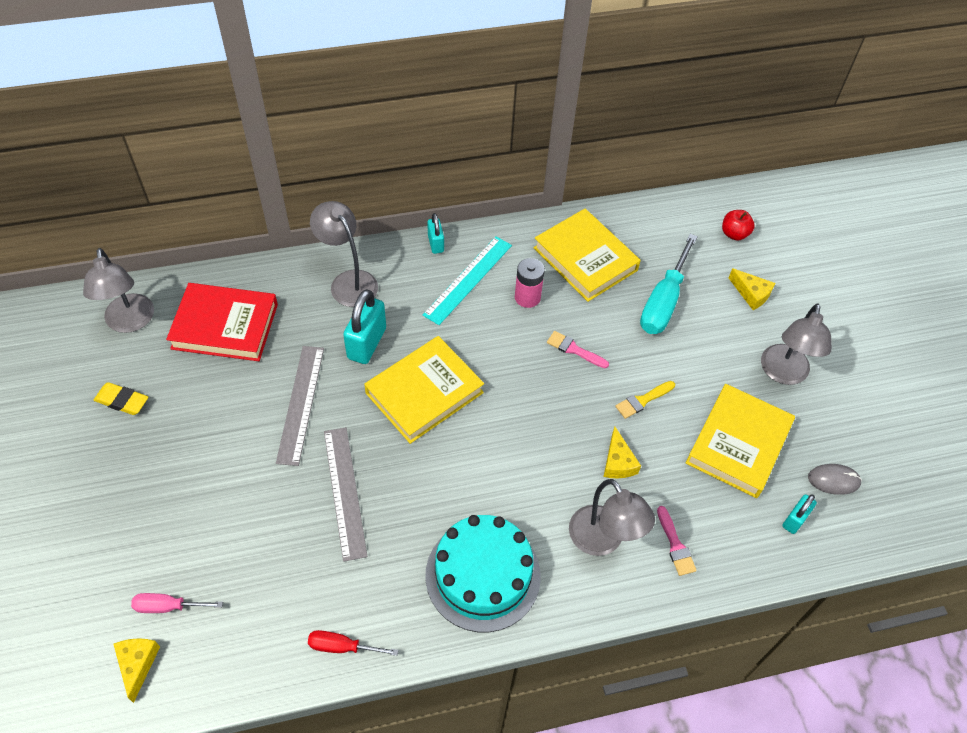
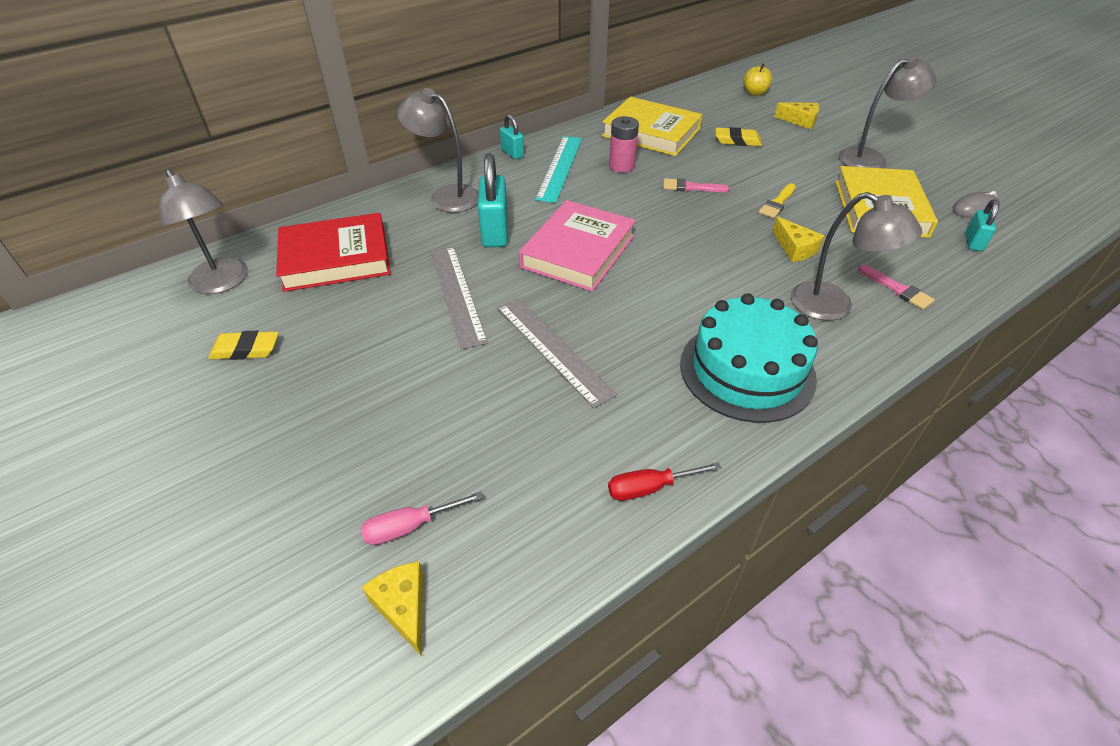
camera: 20 degrees left, 10 degrees down
yellow book [364,336,484,444] -> pink book [519,200,636,292]
turquoise screwdriver [640,234,698,334] -> yellow eraser [715,127,762,146]
red apple [722,210,755,241] -> yellow apple [743,64,772,96]
grey lamp [761,304,832,385] -> grey lamp turned 105 degrees counterclockwise [839,55,936,168]

